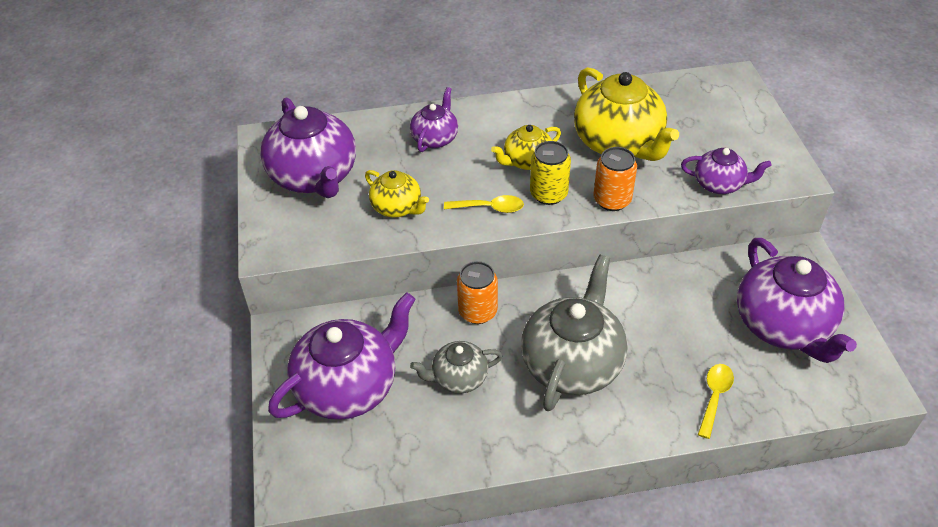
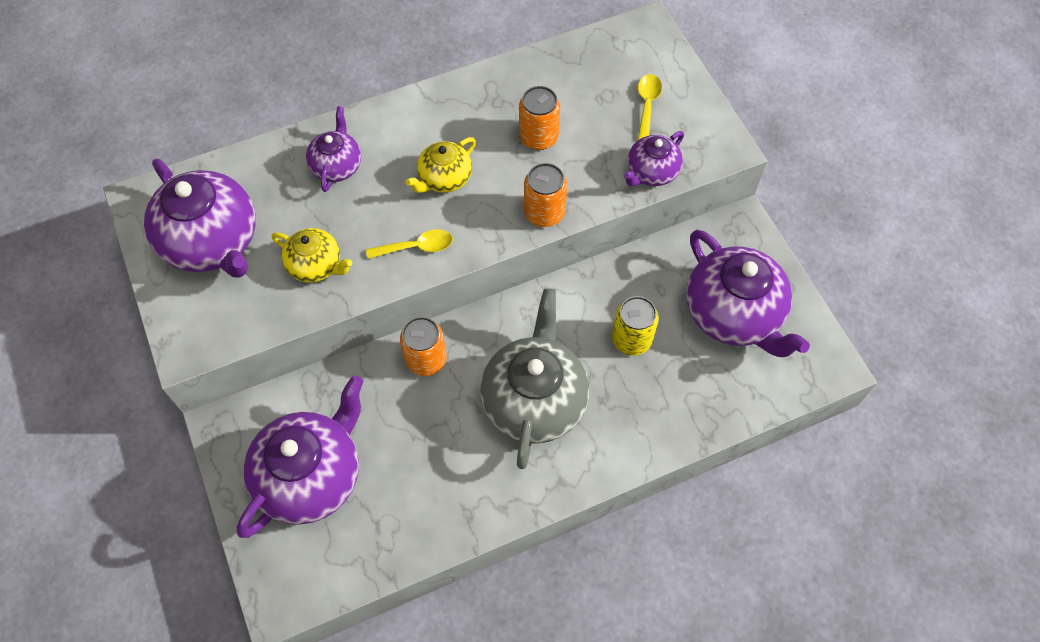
camera: 15 degrees left, 15 degrees up
grey teapot [410,341,502,394] -> none
yellow can [530,141,571,205] -> yellow can moved to [612,296,659,356]
yellow teapot [574,67,679,161] -> orange can [519,86,560,150]
purple teapot [681,148,772,194] -> purple teapot turned 135 degrees clockwise [623,131,684,186]
yellow spoon [698,364,734,439] -> yellow spoon moved to [638,74,662,140]

